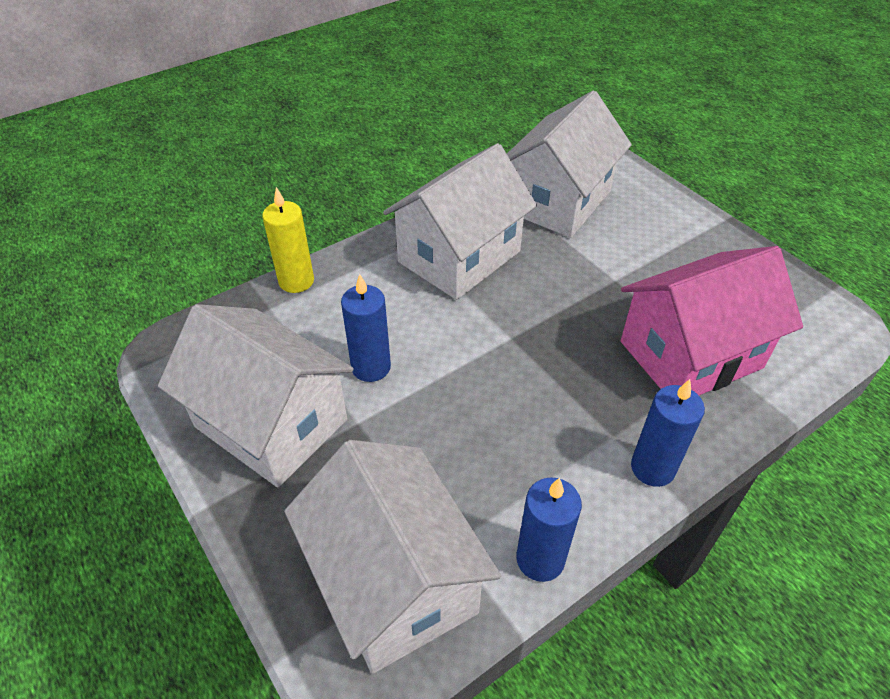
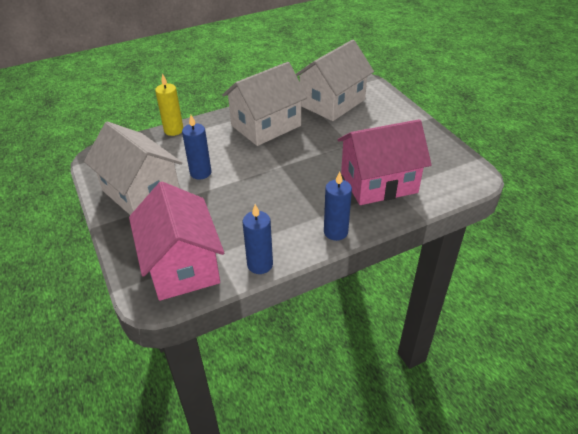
camera: 10 degrees right, 5 degrees down
white house [284,440,501,674] -> pink house [129,181,224,301]

